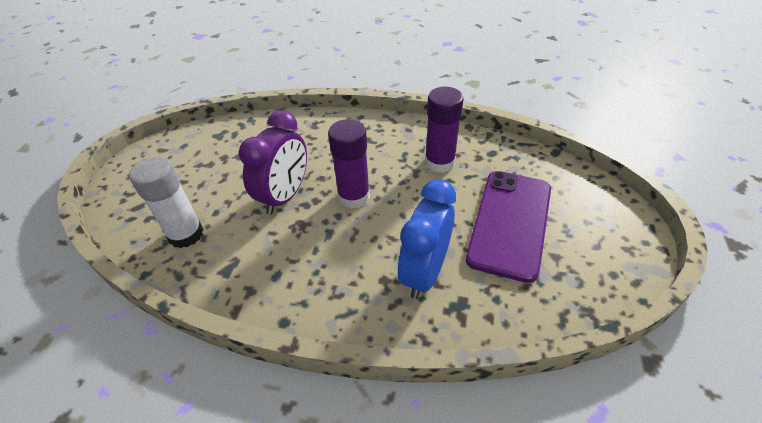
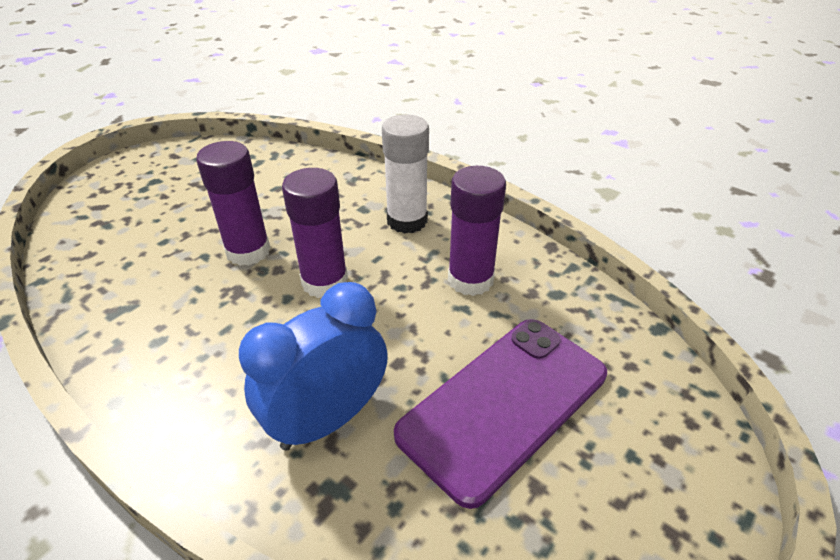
camera: 25 degrees right, 5 degrees down
white glue stick [129,157,204,248] -> white glue stick moved to [382,115,429,234]
purple clock [239,110,307,215] -> purple glue stick [196,141,271,266]

